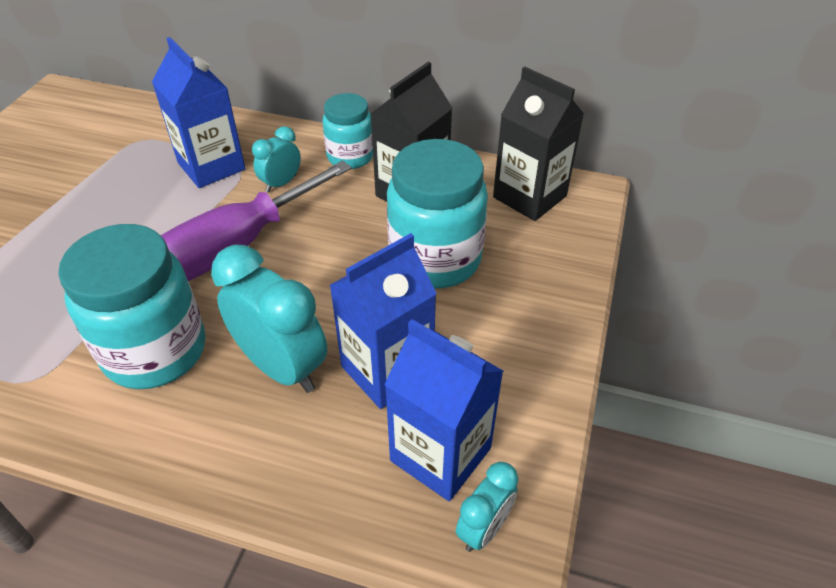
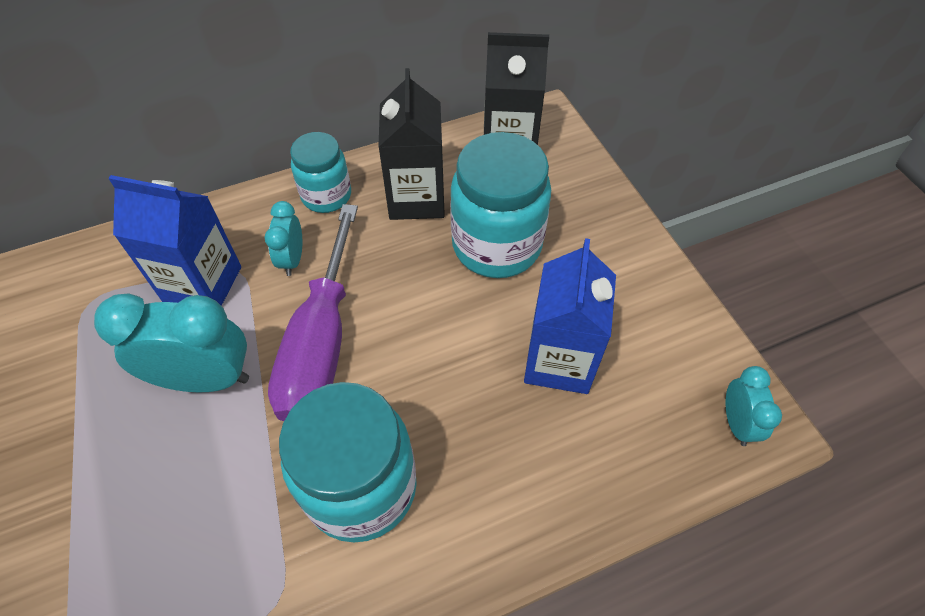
camera: 40 degrees left, 10 degrees up
turquoise clock [211,245,327,393] -> turquoise clock moved to [94,293,249,392]
blue carton [384,319,503,501] -> none

